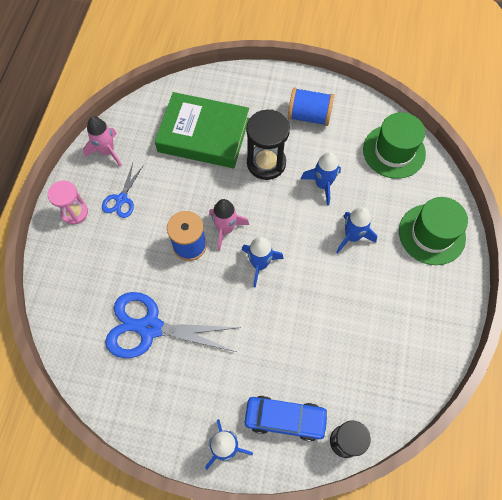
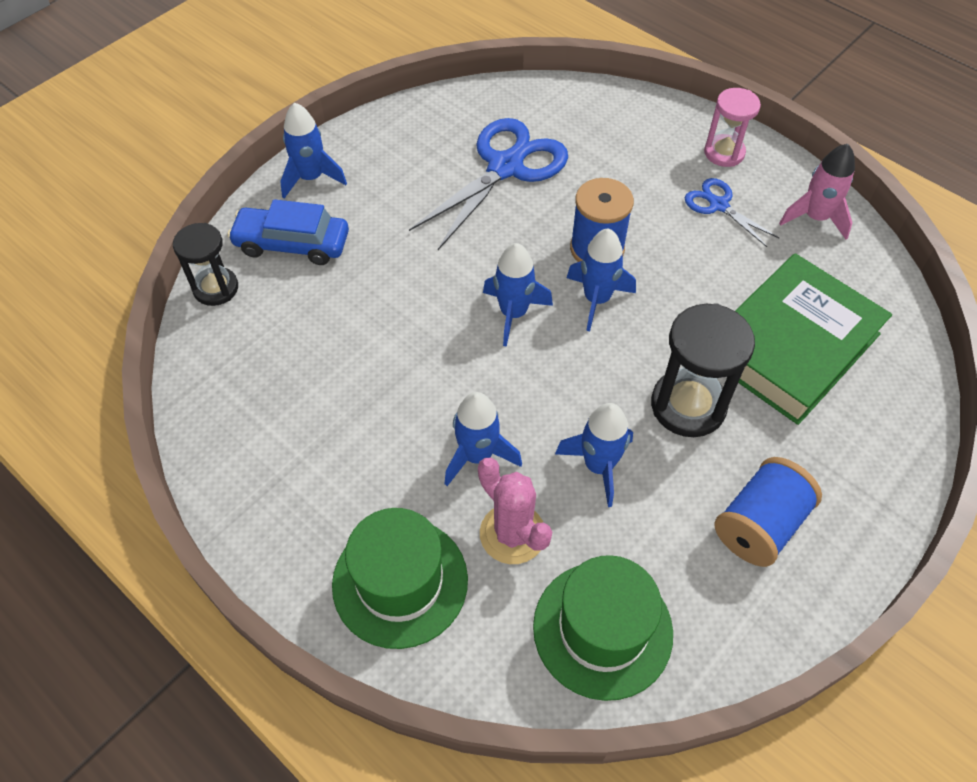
camera: 120 degrees right, 10 degrees down
pink rocket [209,199,249,251] -> blue rocket [567,228,636,331]
blue car [245,396,329,442] -> blue car turned 60 degrees clockwise [228,199,349,265]
none -> pink cactus [478,458,552,564]

